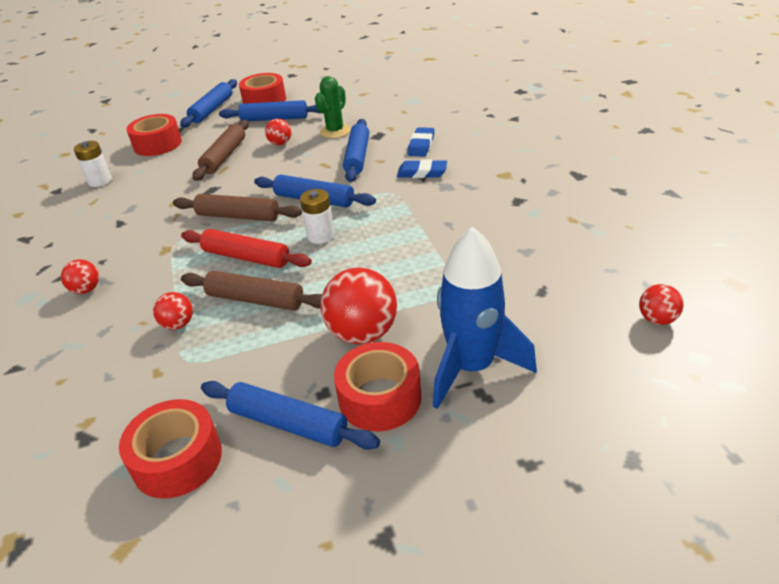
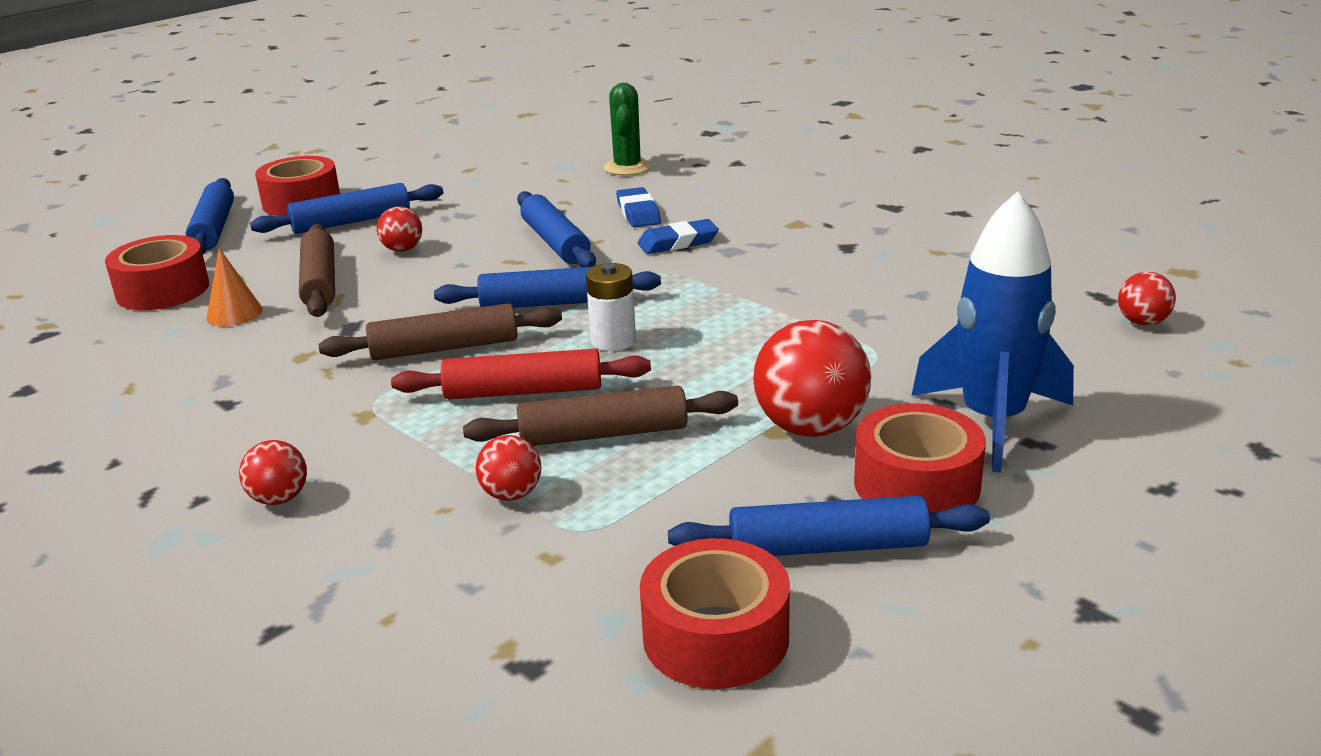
camera: 30 degrees left, 10 degrees down
white battery [74,141,112,187] -> none
green cactus [315,76,351,138] -> green cactus moved to [604,83,651,175]
none -> orange cone [207,248,263,326]

